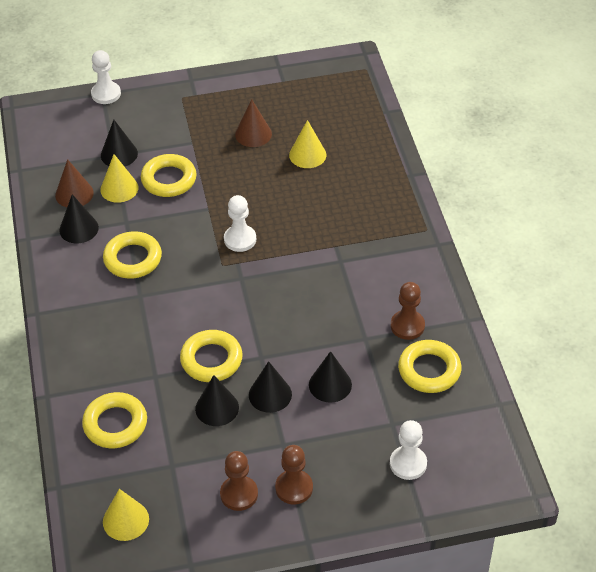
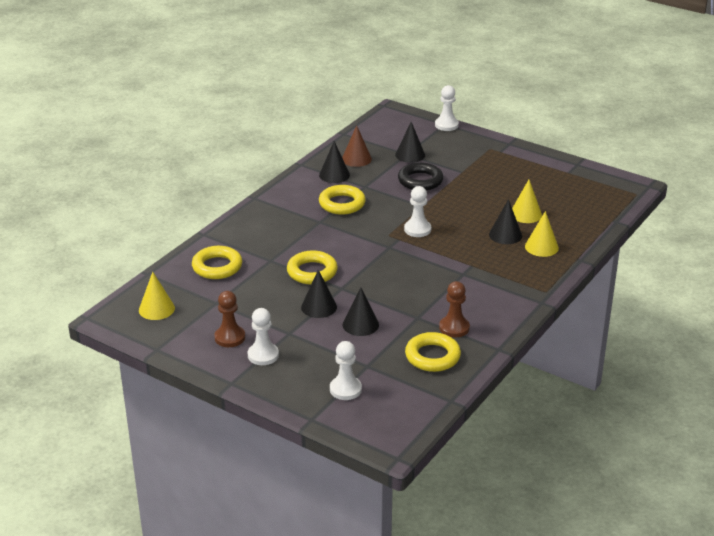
camera: 45 degrees right, 15 degrees down
yellow cone [100,154,139,203] -> yellow cone moved to [525,211,559,257]
yellow ring [141,154,197,197] -> black ring [398,162,443,191]
black cone [195,375,239,426] -> black cone moved to [489,199,522,244]
brown cone [235,99,272,147] -> none
brown pawn [275,445,313,504] -> white pawn [248,308,279,365]

